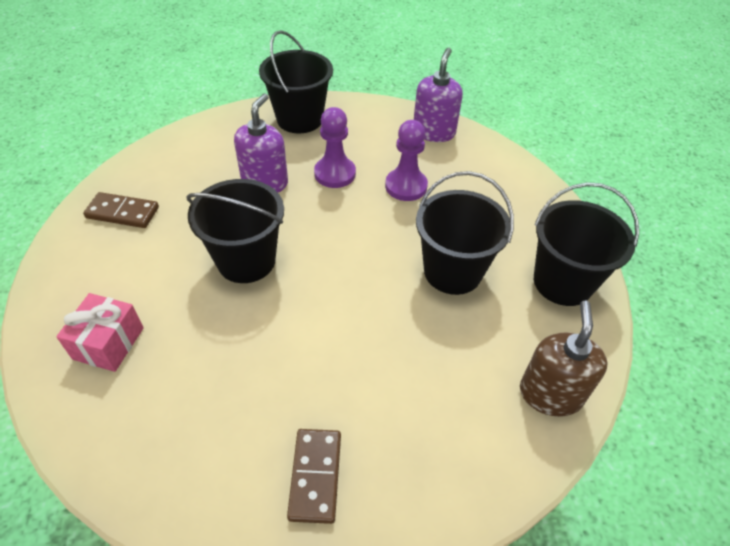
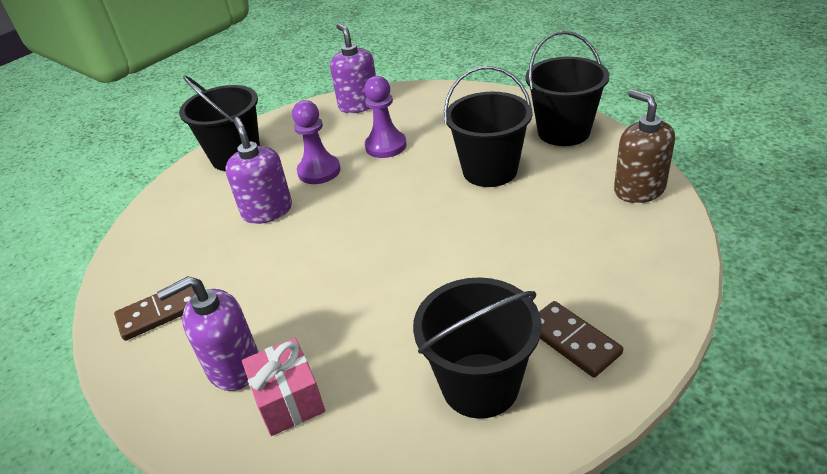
camera: 35 degrees left, 10 degrees down
black bucket [186,179,284,283] -> black bucket moved to [413,277,542,419]
none -> purple soap dispenser [157,276,259,391]

